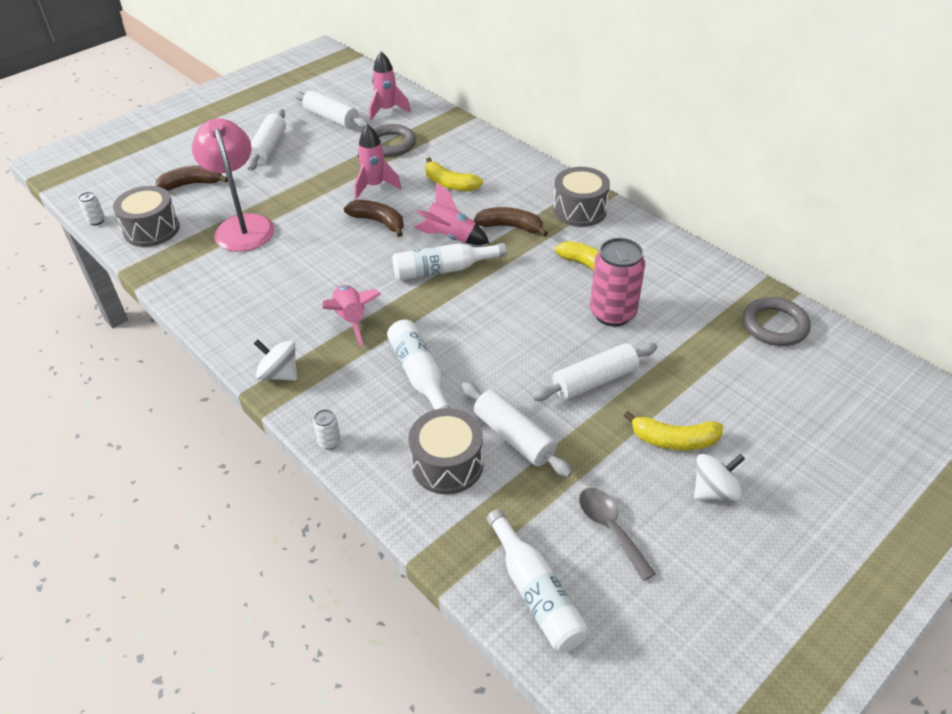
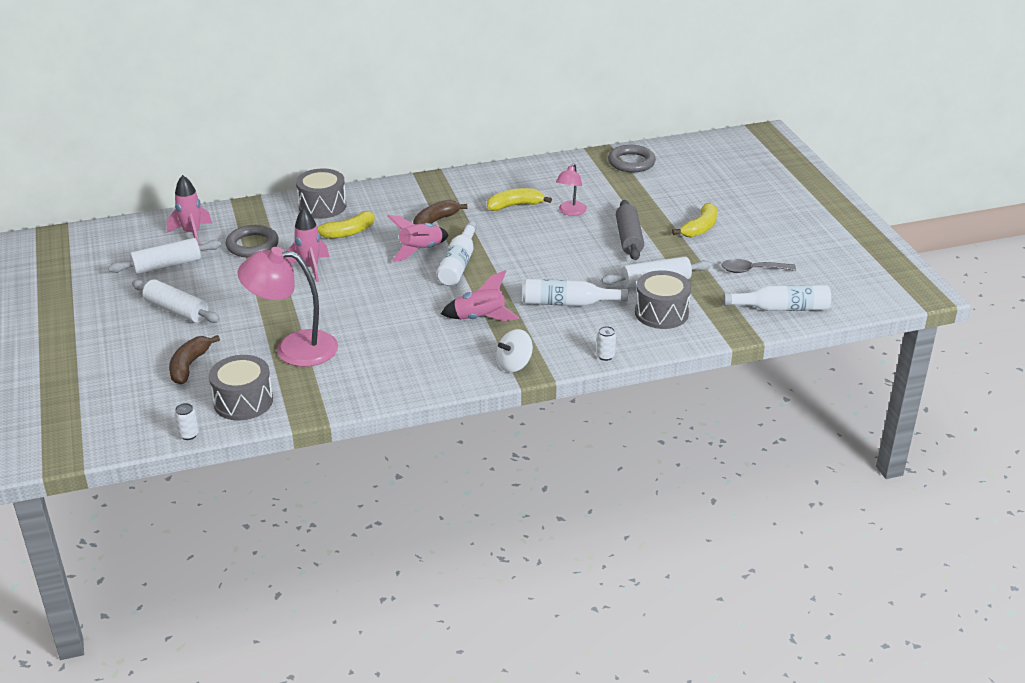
camera: 65 degrees left, 10 degrees down
brown banana [344,200,404,237] -> none
white rolling pin [531,342,657,401] -> grey rolling pin [616,200,644,260]
grey drum [553,167,610,227] -> grey drum moved to [296,168,346,219]
pink can [590,238,645,327] -> pink lamp [556,163,587,216]
white spinning top [694,454,745,501] -> none

